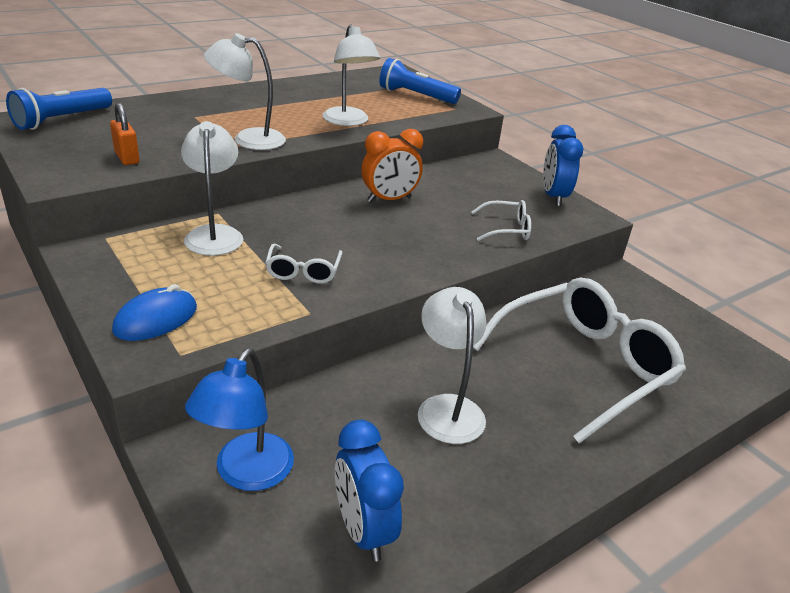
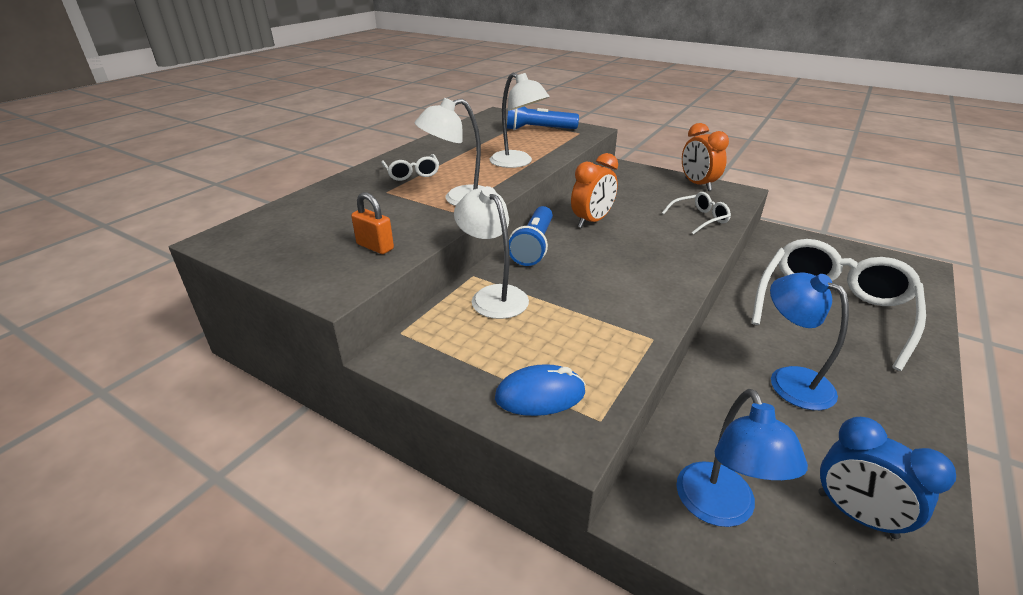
camera: 20 degrees left, 0 degrees up
blue flashlight [6,88,112,130] -> blue flashlight moved to [509,206,553,266]
blue mouse [112,284,197,341] -> blue mouse turned 60 degrees clockwise [495,364,586,416]
white glasses [265,244,343,284] -> white glasses moved to [381,154,439,181]
white lamp [418,287,486,444] -> blue lamp [770,272,849,410]
blue clock [543,125,584,206] -> orange clock [682,123,729,191]

